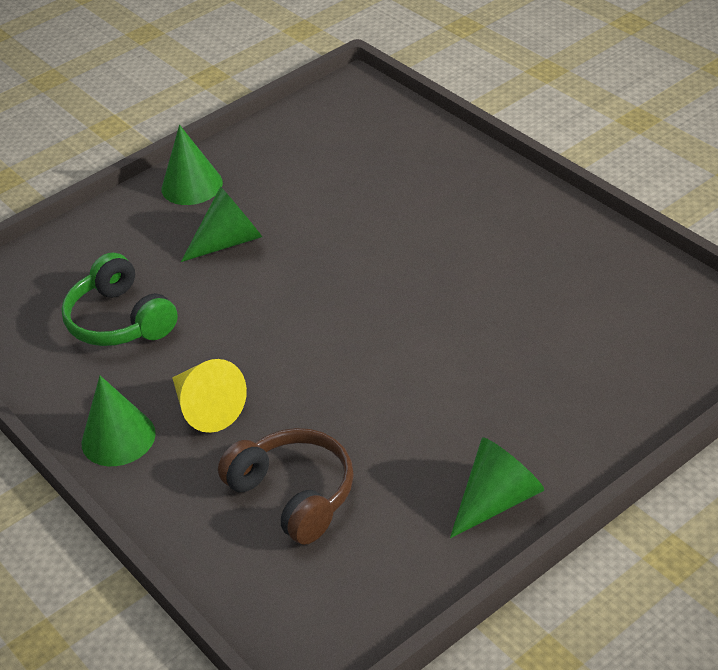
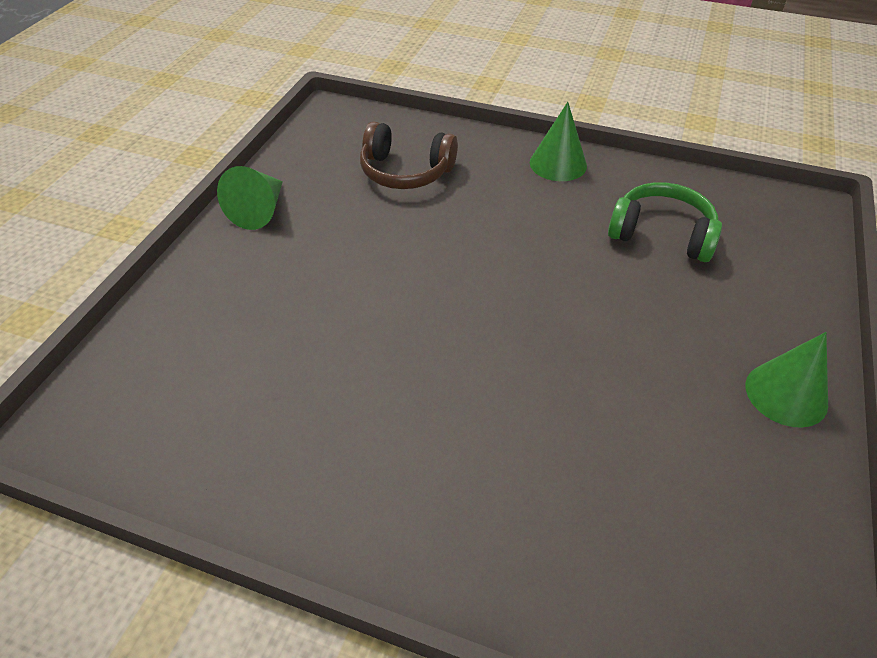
camera: 145 degrees right, 5 degrees up
yellow cone [172,359,247,433] -> none
green cone [181,186,262,262] -> none

